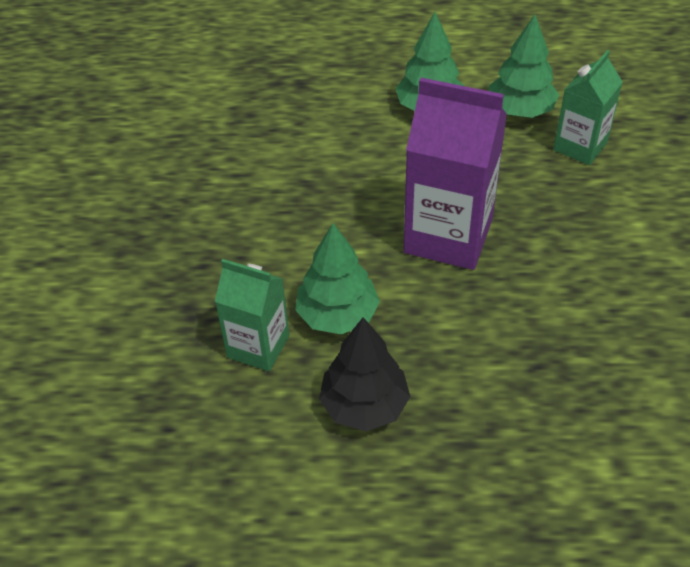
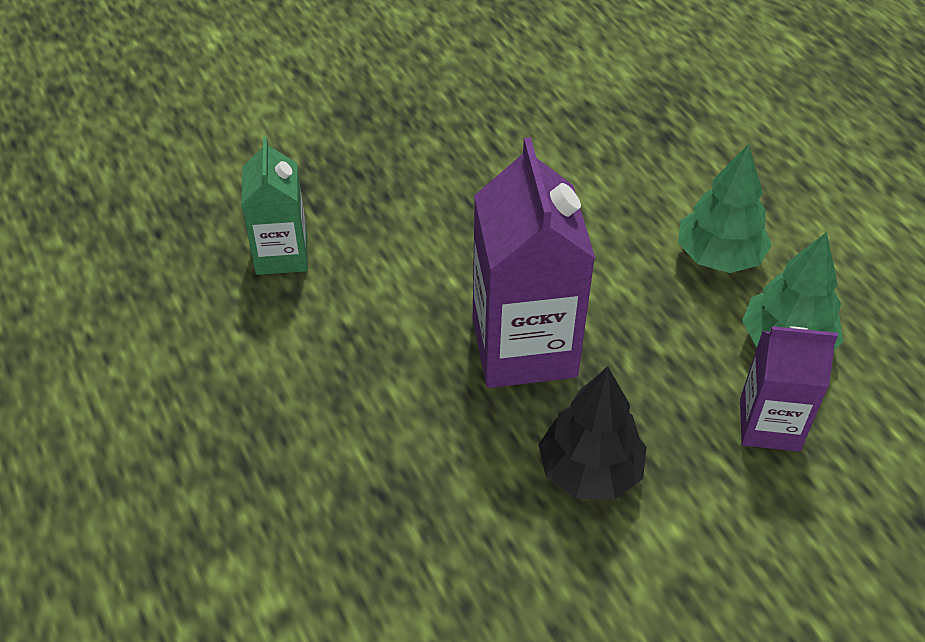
camera: 60 degrees right, 0 degrees up
green tree [295,223,380,334] -> none
black tree [319,317,411,431] -> black tree moved to [538,366,647,500]
green carton [553,50,623,165] -> purple carton [740,326,838,451]

